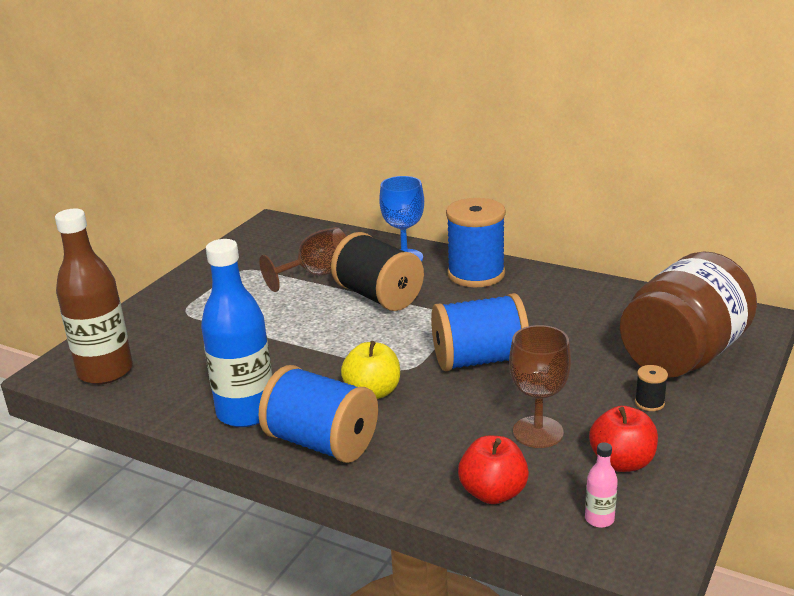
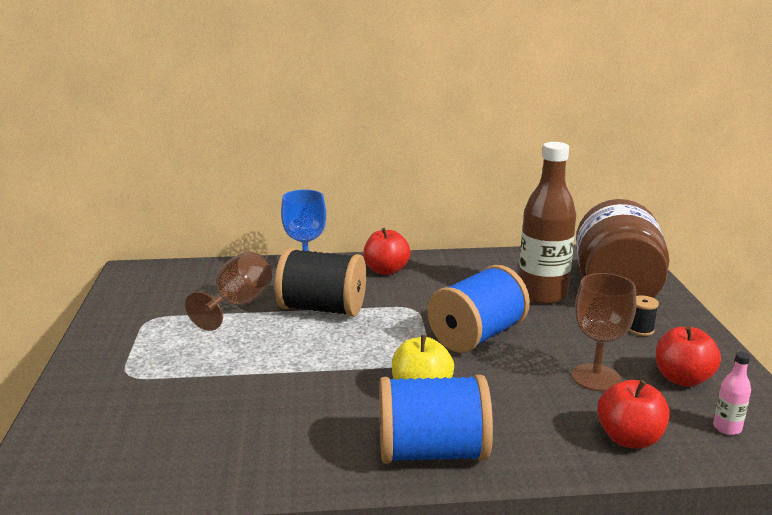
camera: 35 degrees left, 5 degrees down
brown bottle [55,209,133,384] -> brown bottle moved to [519,142,576,304]
blue bottle [201,239,272,427] -> none
blue spool [446,198,506,287] -> red apple [363,228,411,275]

